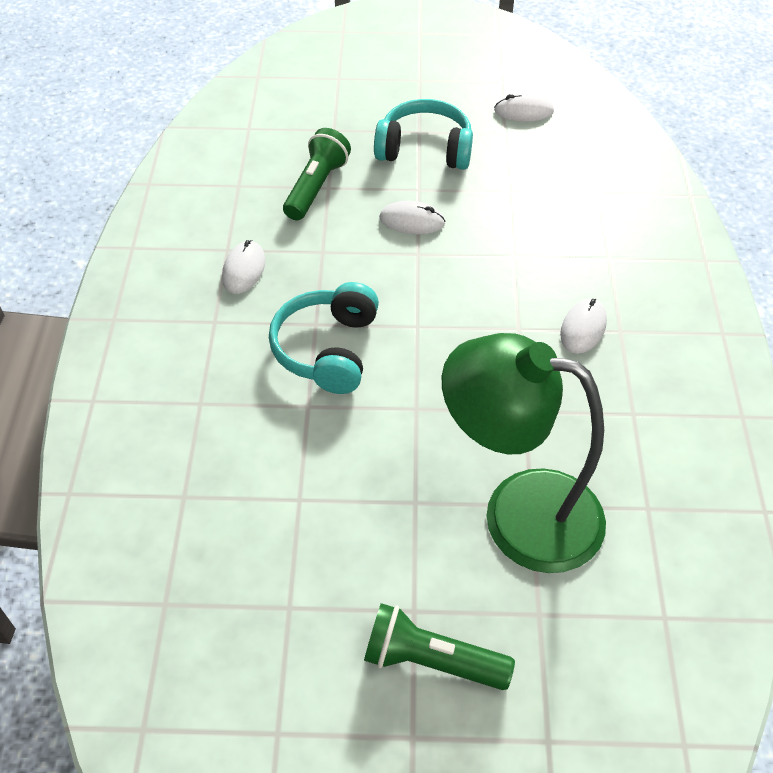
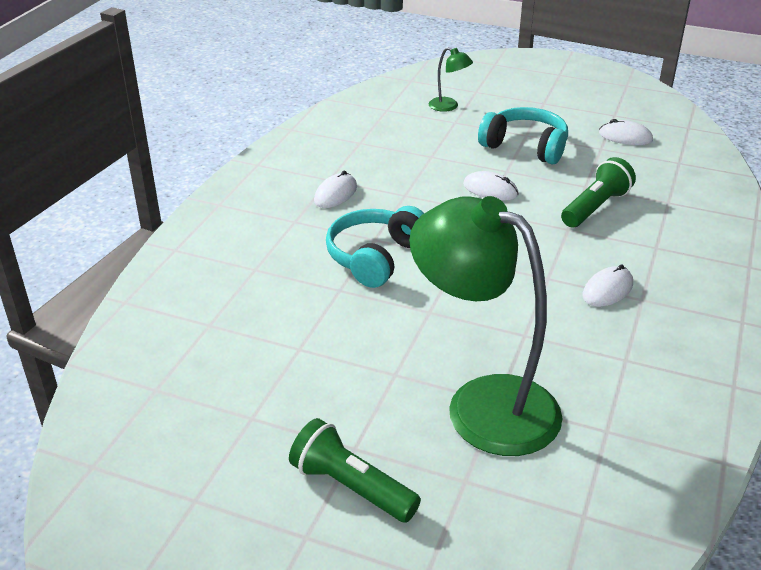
camera: 20 degrees right, 15 degrees down
green flashlight [283,128,351,220] -> green flashlight moved to [561,157,636,228]
none -> green lamp [429,47,473,112]

